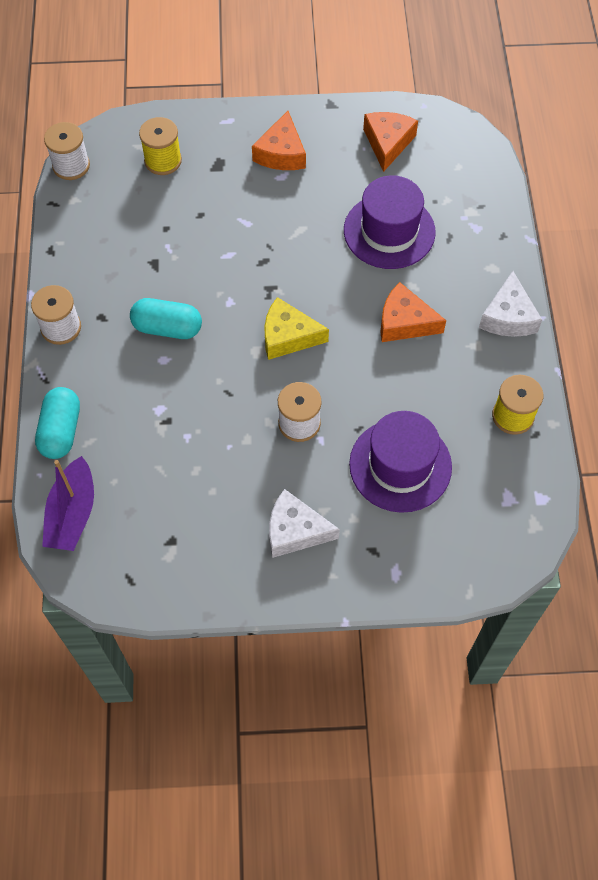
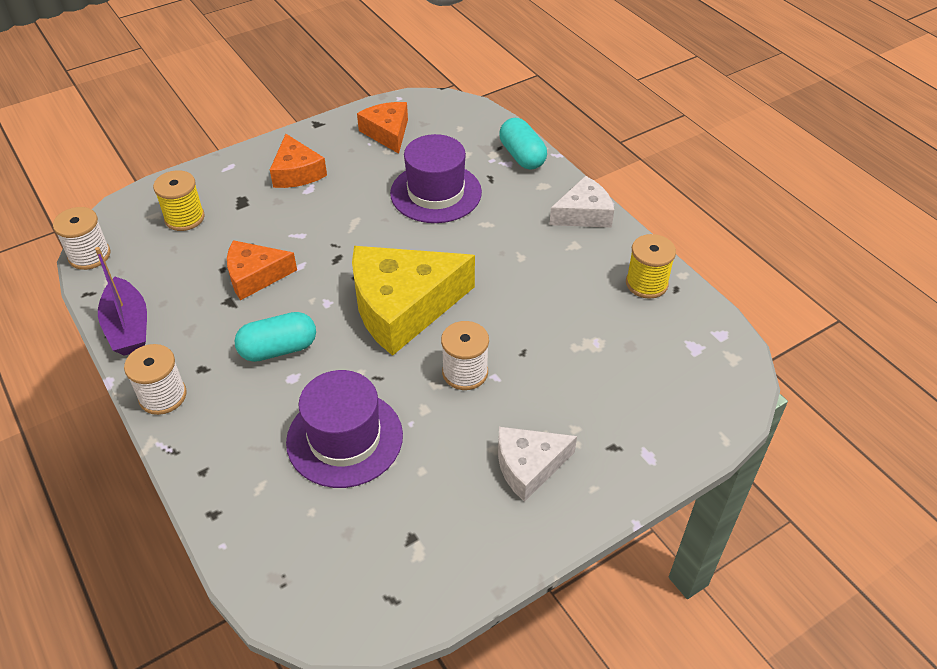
camera: 30 degrees left, 15 degrees down
turquoise capsule [35,387,80,459] -> turquoise capsule moved to [499,118,547,170]
purple boat [42,456,94,551] -> purple boat moved to [95,247,147,355]
yellow cheese [264,297,329,360] -> yellow cheese [352,246,475,356], size x1.79
purple hat [349,411,452,513] -> purple hat moved to [286,370,403,488]
orange cheese [380,282,446,342] -> orange cheese moved to [227,240,297,300]
white cheese [479,271,542,337] -> white cheese turned 90 degrees counterclockwise [549,176,614,228]

